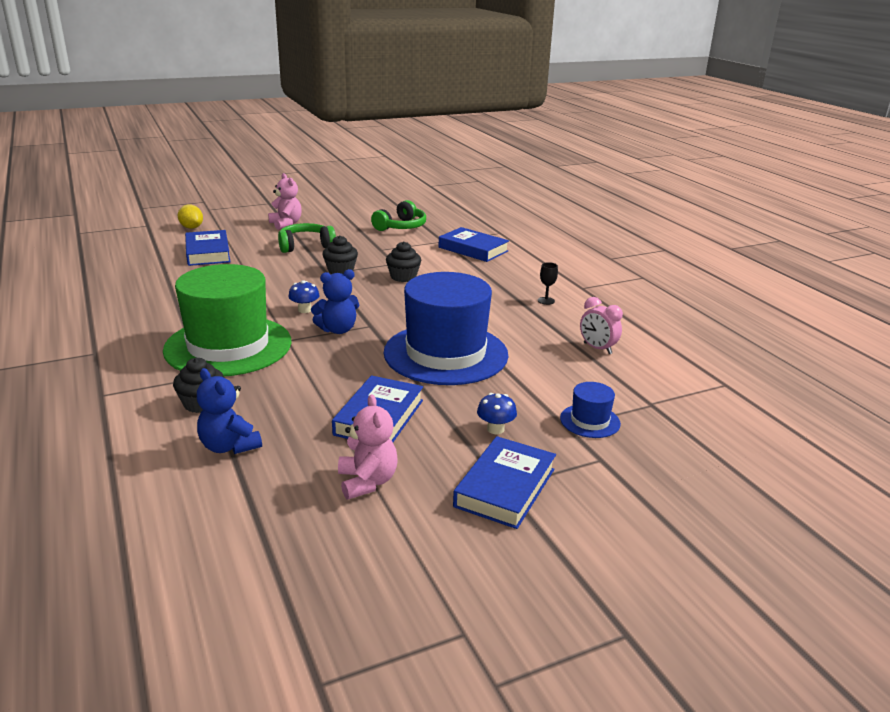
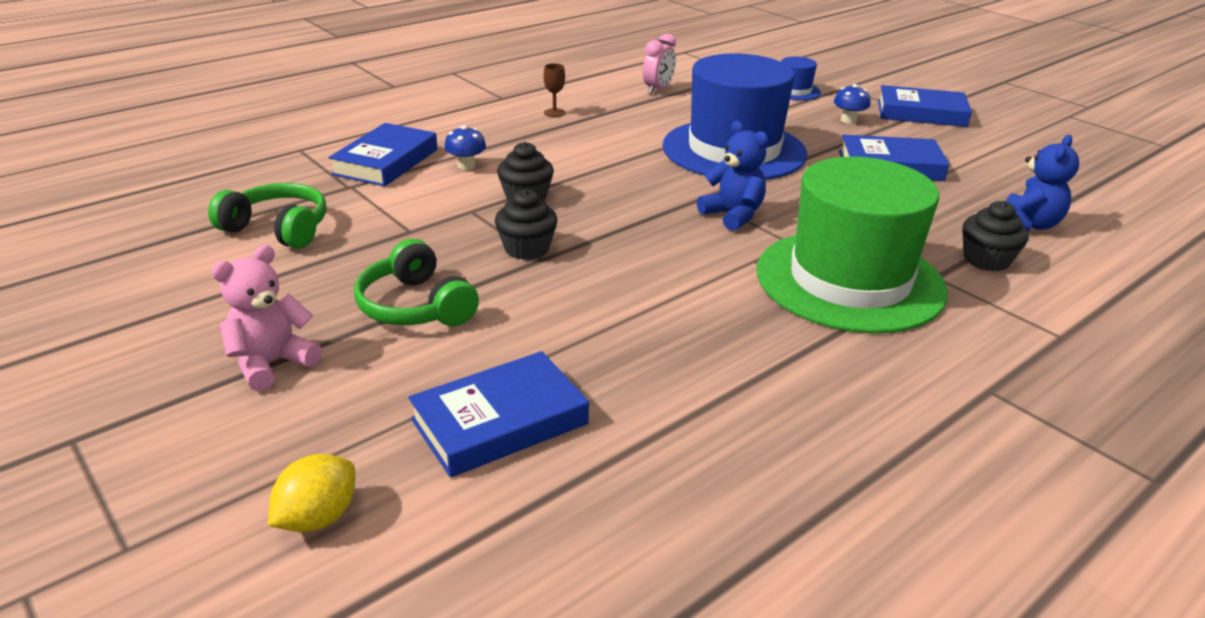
camera: 105 degrees left, 5 degrees up
blue mushroom [288,280,320,313] -> blue mushroom moved to [444,125,486,170]
pink teddy bear [338,394,398,499] -> none
black goblet [538,262,558,305] -> brown goblet [543,63,565,117]

